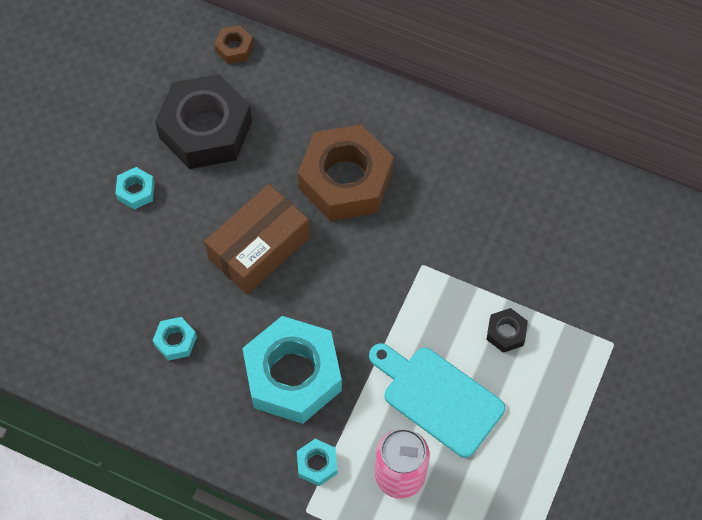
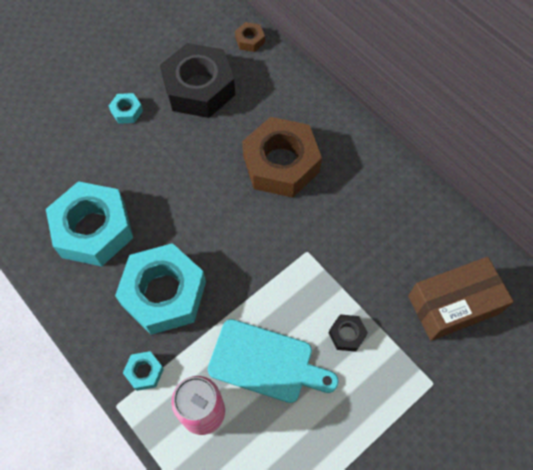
camera: 25 degrees right, 0 degrees up
turquoise nut [152,317,197,361] -> turquoise nut [46,181,133,266], size x2.36
brown box [204,184,310,295] -> brown box moved to [408,257,514,341]
turquoise cutting board [369,343,505,458] -> turquoise cutting board turned 135 degrees clockwise [208,319,339,403]

